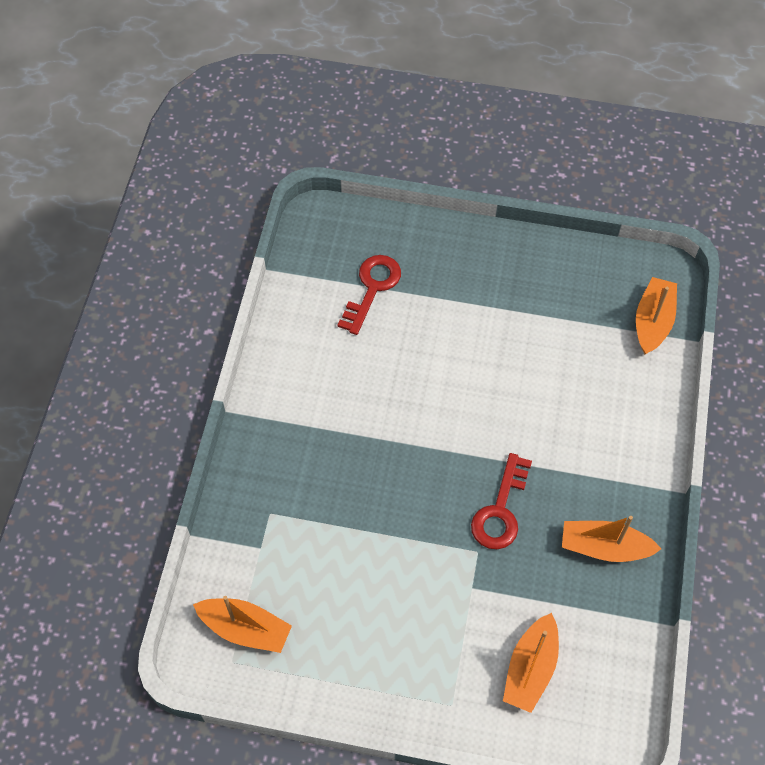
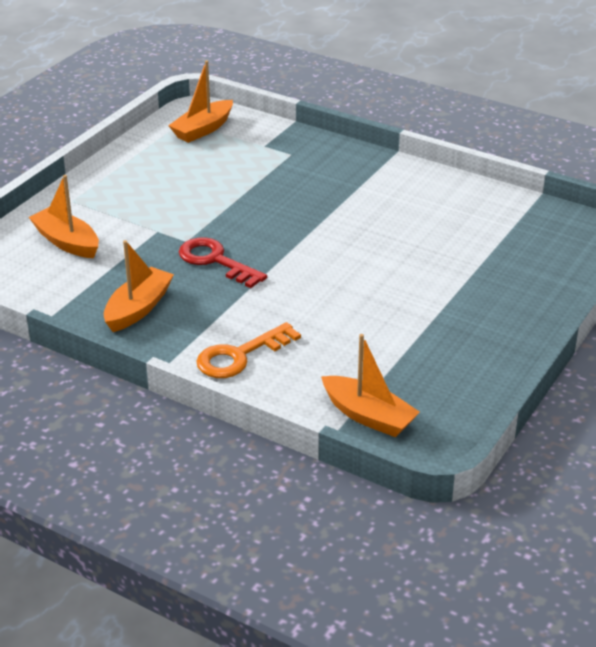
camera: 110 degrees right, 25 degrees down
red key [337,255,401,335] -> none
none -> orange key [196,322,301,378]

